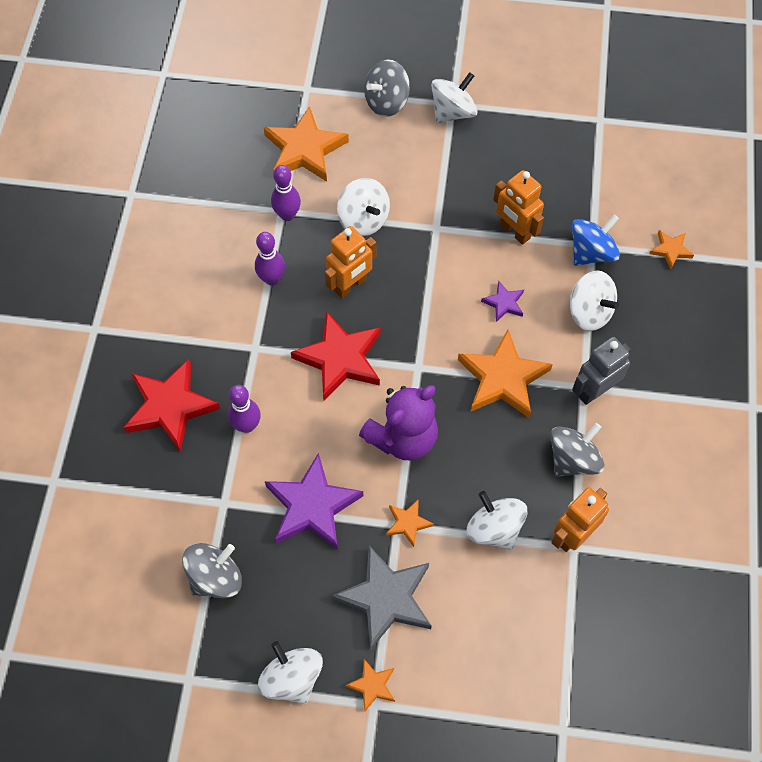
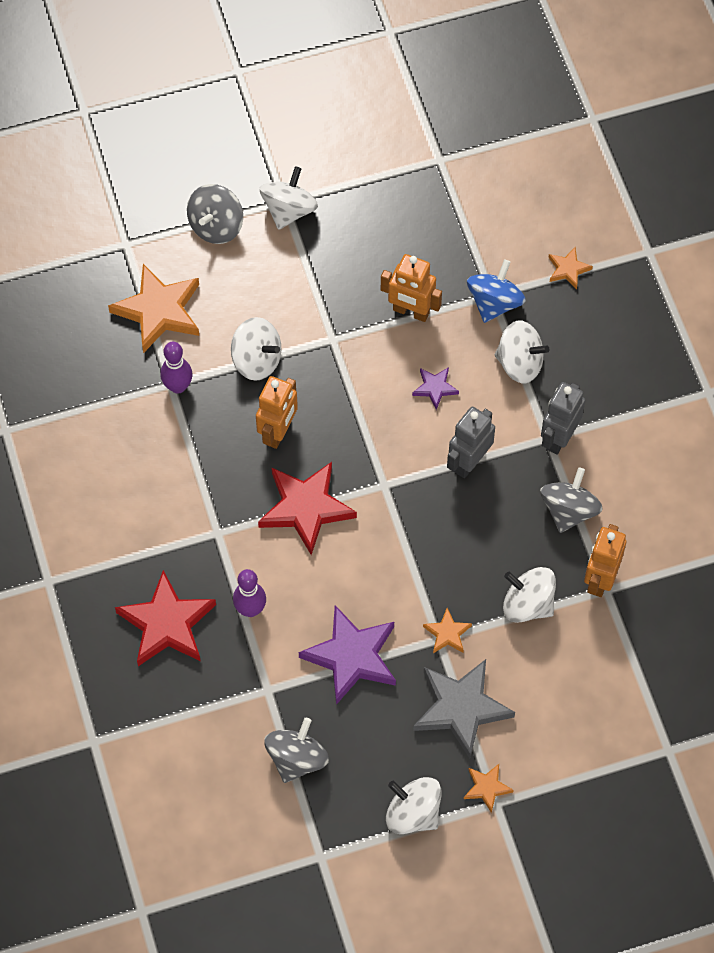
camera: 25 degrees left, 0 degrees up
purple bowling pin [255,232,285,286] -> none
purple teddy bear [359,385,438,460] -> none
orange star [458,330,553,418] -> grey robot [447,406,495,478]

